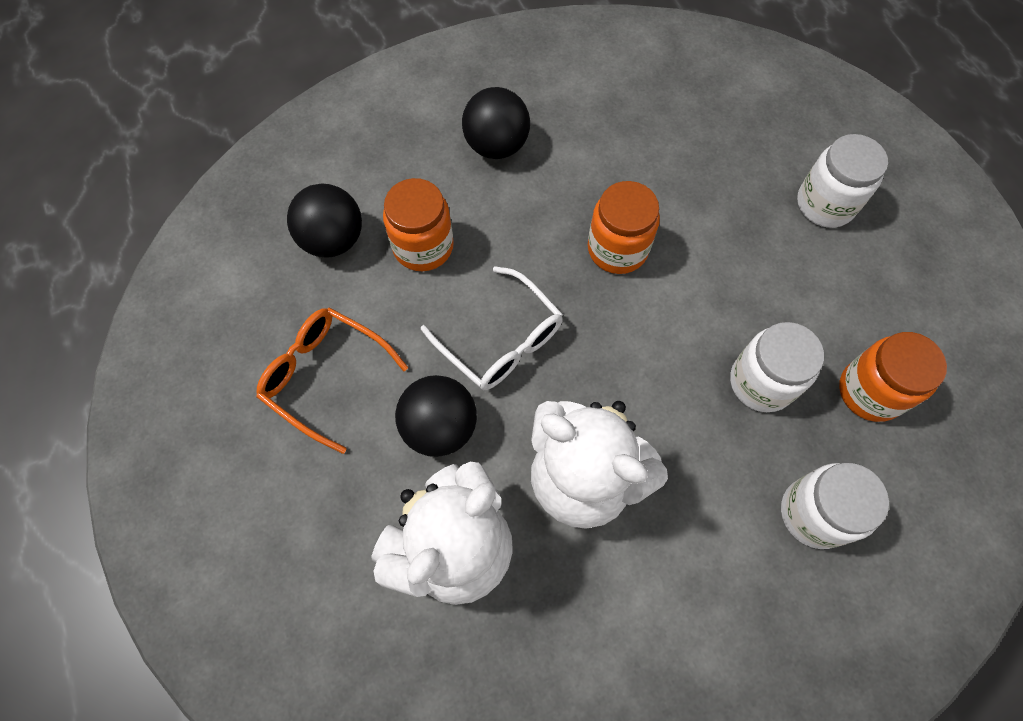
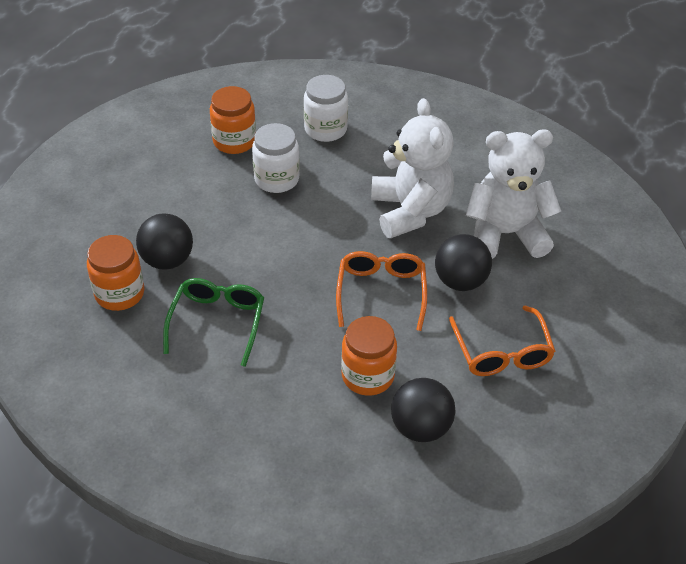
camera: 135 degrees left, 20 degrees down
white glasses [421,266,563,390] -> orange glasses [336,251,427,331]
black ball [462,87,530,159] -> black ball moved to [136,213,193,270]
orange jar [588,181,660,274] -> orange jar moved to [87,235,144,311]
white jar [797,134,888,228] -> none
none -> green glasses [163,278,264,367]

